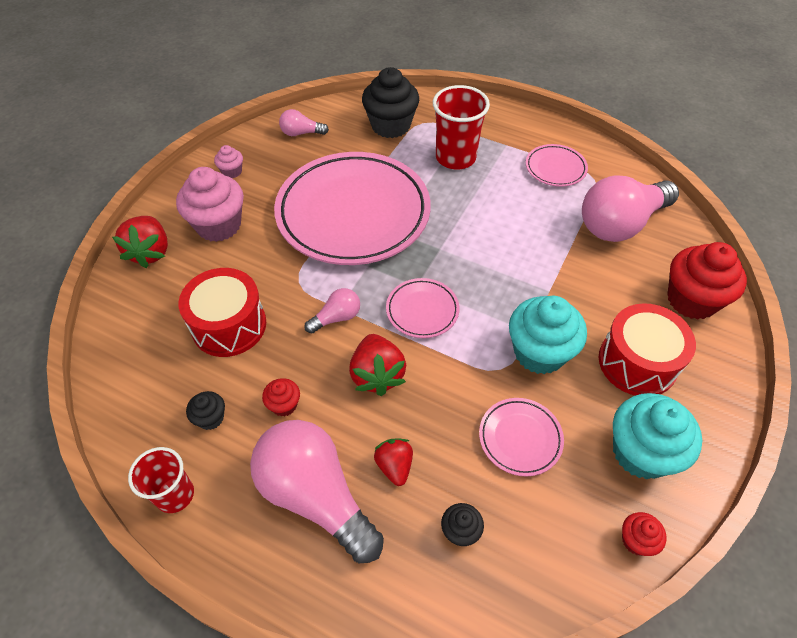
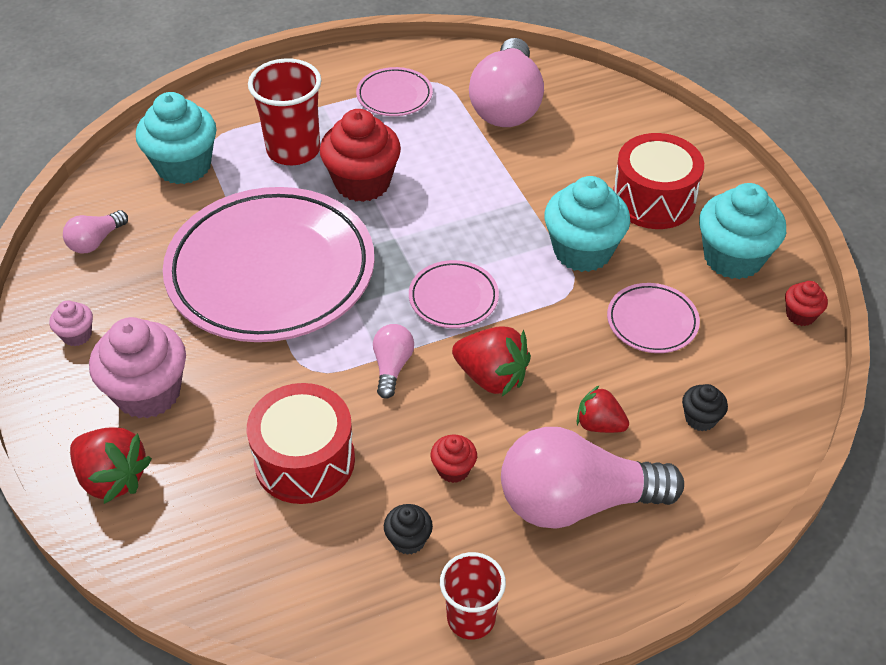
camera: 50 degrees left, 5 degrees down
black cupcake [362,67,419,138] -> turquoise cupcake [136,92,216,184]
red cupcake [667,242,747,320] -> red cupcake moved to [320,109,401,202]

